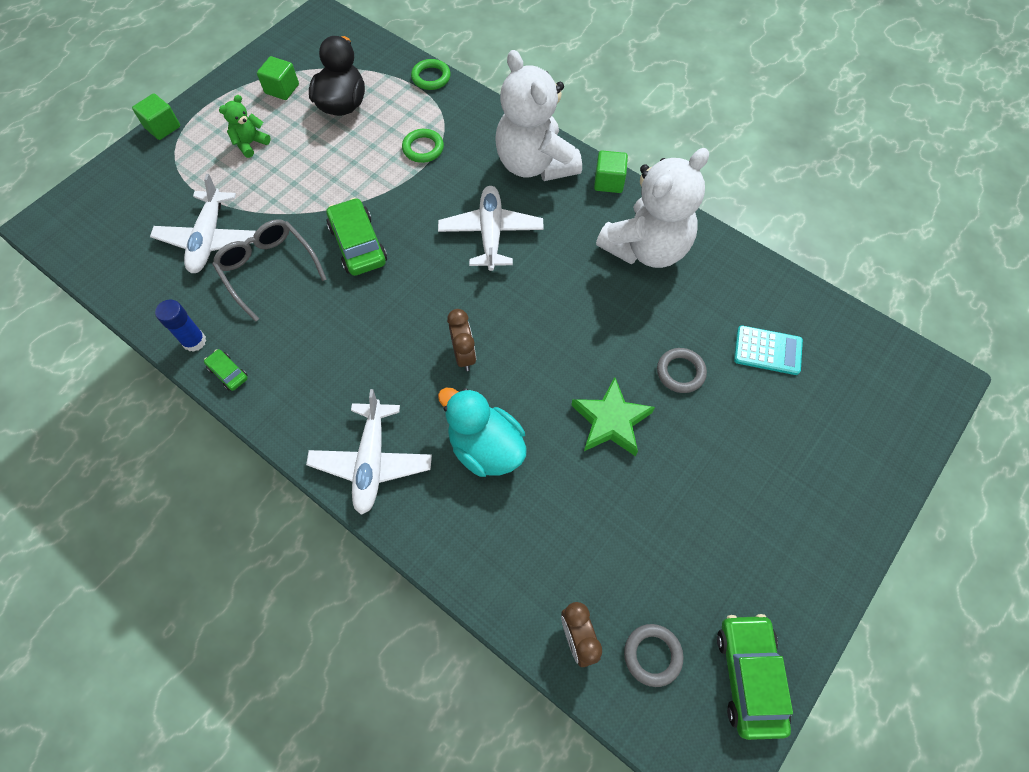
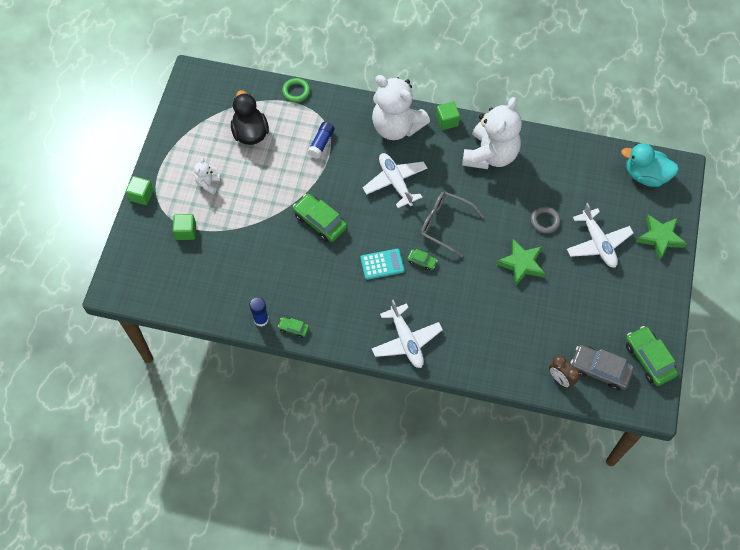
camera: 25 degrees left, 0 degrees up
white plane [150,174,256,273] -> white plane moved to [567,203,634,267]
grey glasses [212,219,327,322] -> grey glasses moved to [420,192,484,258]
green teddy bear [219,95,271,158] -> white teddy bear [194,158,221,194]
green cube [257,56,299,100] -> green cube moved to [173,214,196,240]
green ring [402,129,444,163] -> blue glue stick [307,122,334,159]
turquoise duck [438,388,526,477] -> turquoise duck moved to [621,143,679,187]
brown clock [447,309,476,371] -> green car [407,249,438,271]
grey ring [624,624,684,687] -> grey car [571,345,634,391]
turquoise calculator [734,325,803,375] -> turquoise calculator moved to [360,249,404,280]
none -> green star [636,215,687,260]

